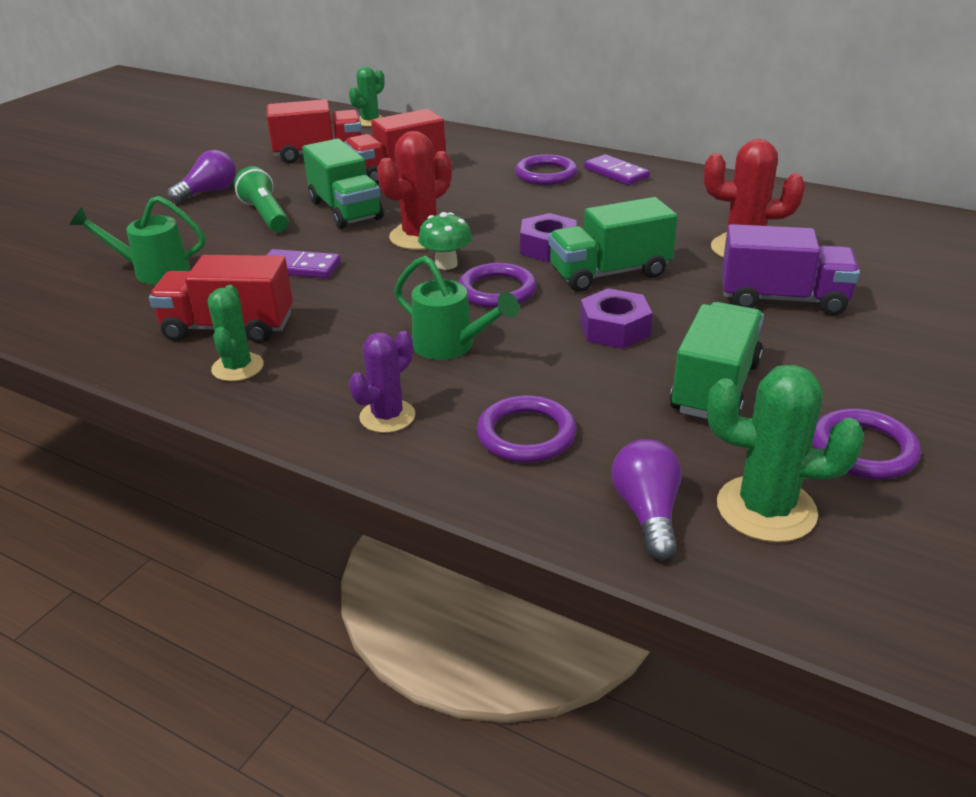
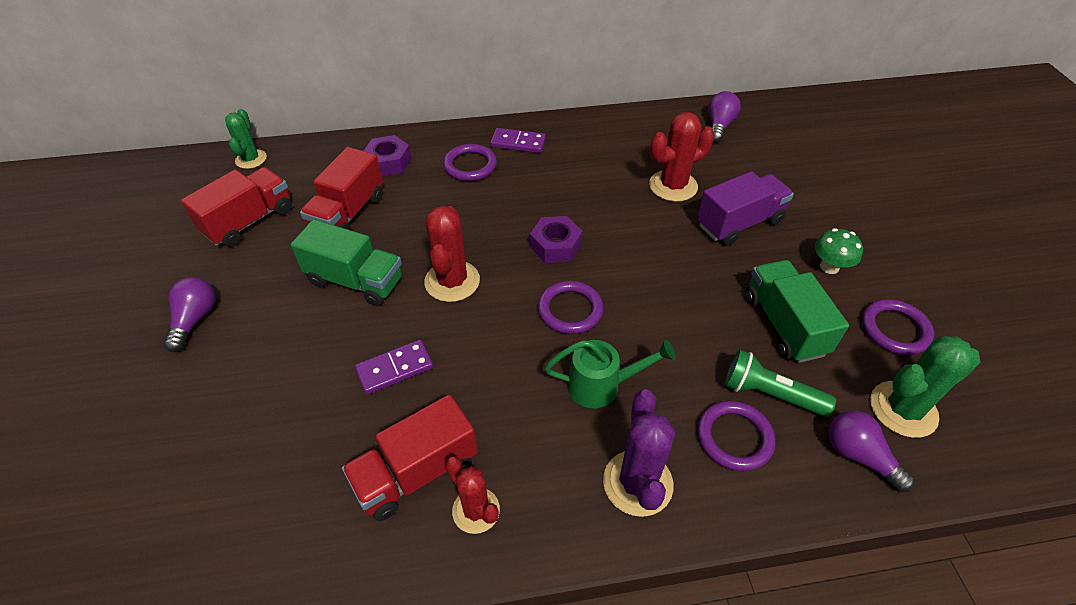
camera: 40 degrees left, 15 degrees up
green watering can [70,196,205,284] -> none
green cactus [208,285,264,381] -> red cactus [445,456,500,534]
green flashlight [234,166,289,232] -> green flashlight moved to [725,350,836,417]
purple cactus [349,331,415,433] -> purple cactus [603,389,675,517], size x1.51
green mushroom [418,212,472,270] -> green mushroom moved to [815,228,863,274]
green truck [548,197,678,292] -> none
purple nut [580,288,653,349] -> purple nut moved to [364,135,412,176]
none -> purple light bulb [708,91,741,143]

